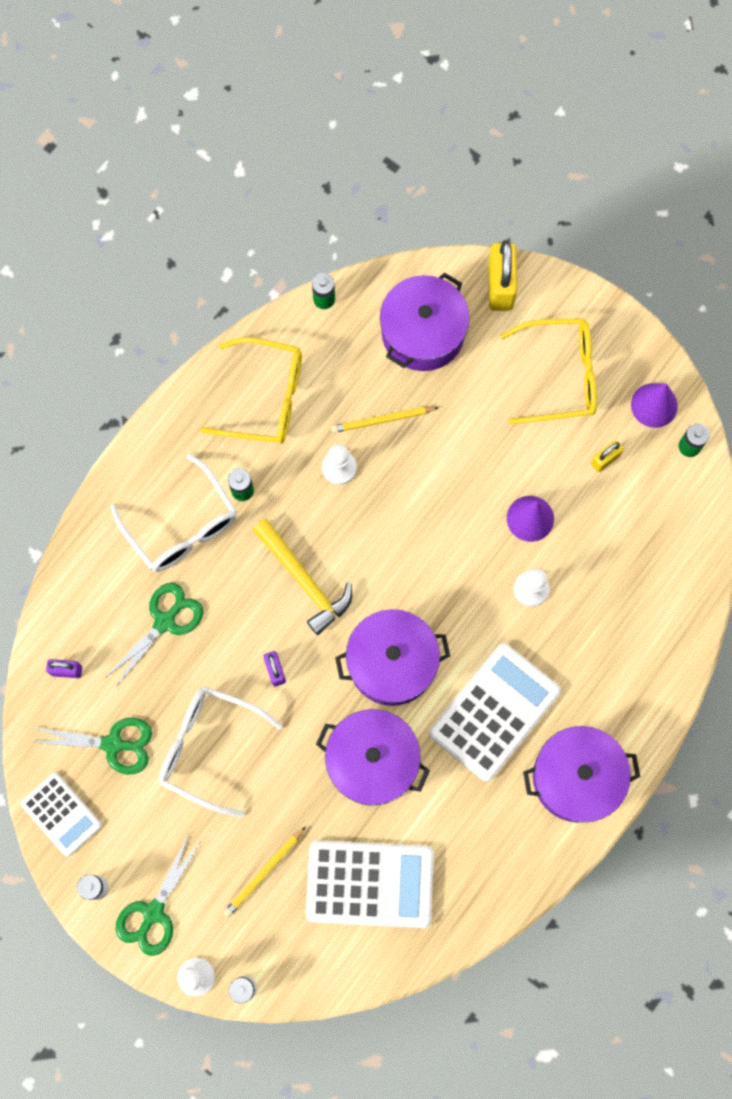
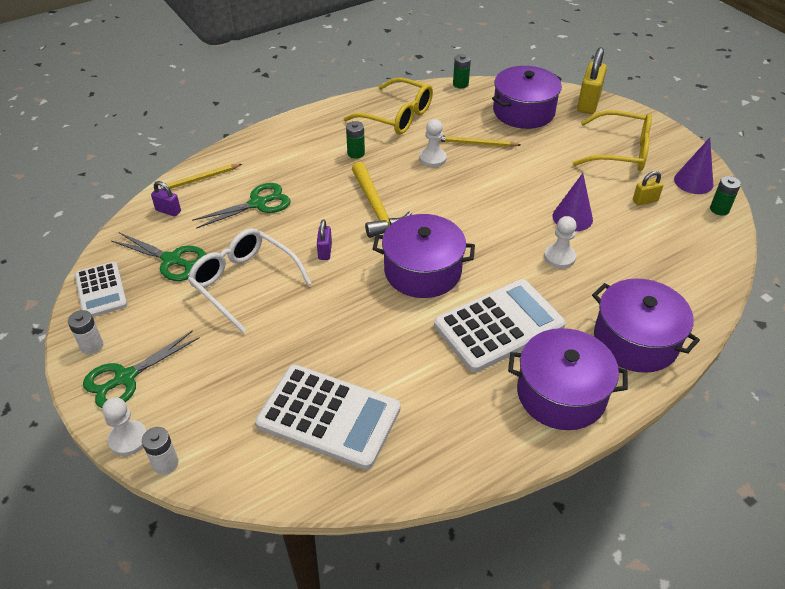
camera: 20 degrees right, 30 degrees down
white glasses [111,454,237,572] -> none
yellow pencil [223,826,306,917] -> yellow pencil moved to [158,164,242,191]
purple pot [316,709,430,806] -> purple pot moved to [592,278,700,373]

